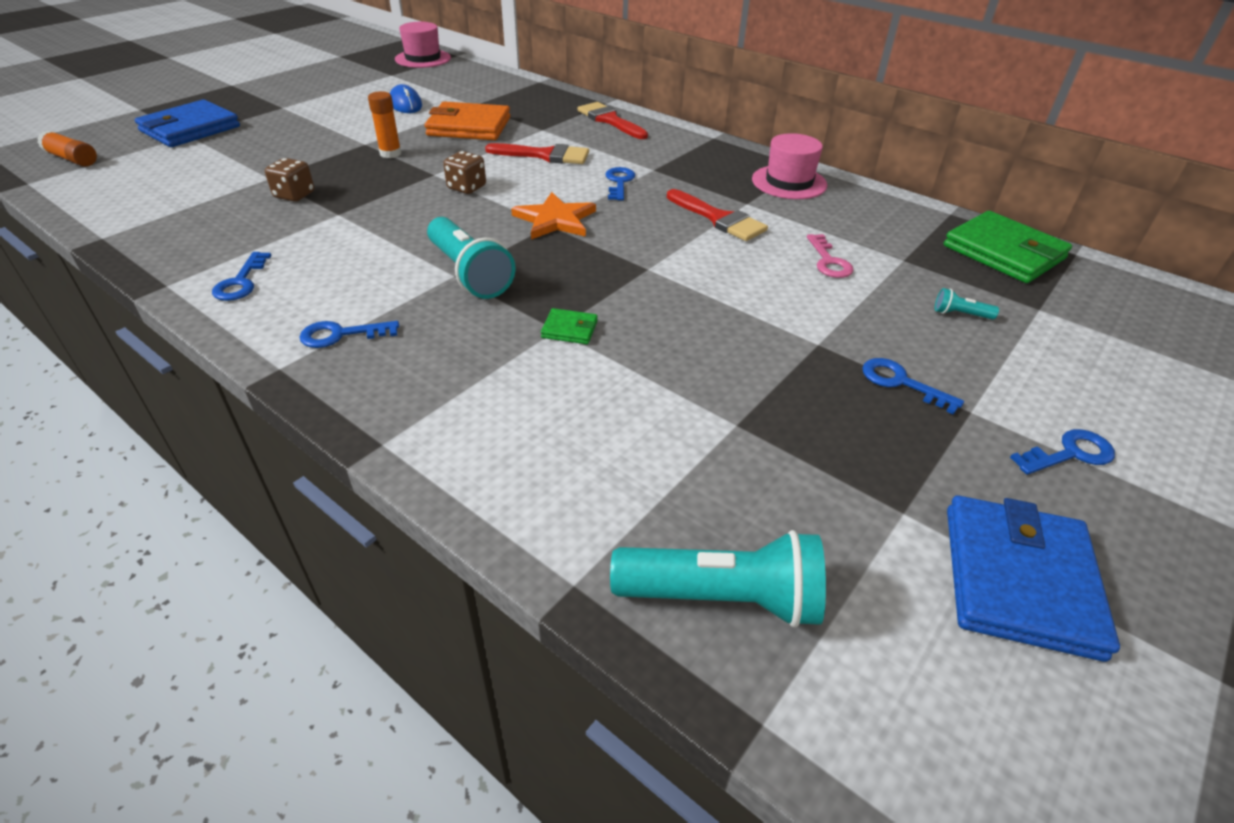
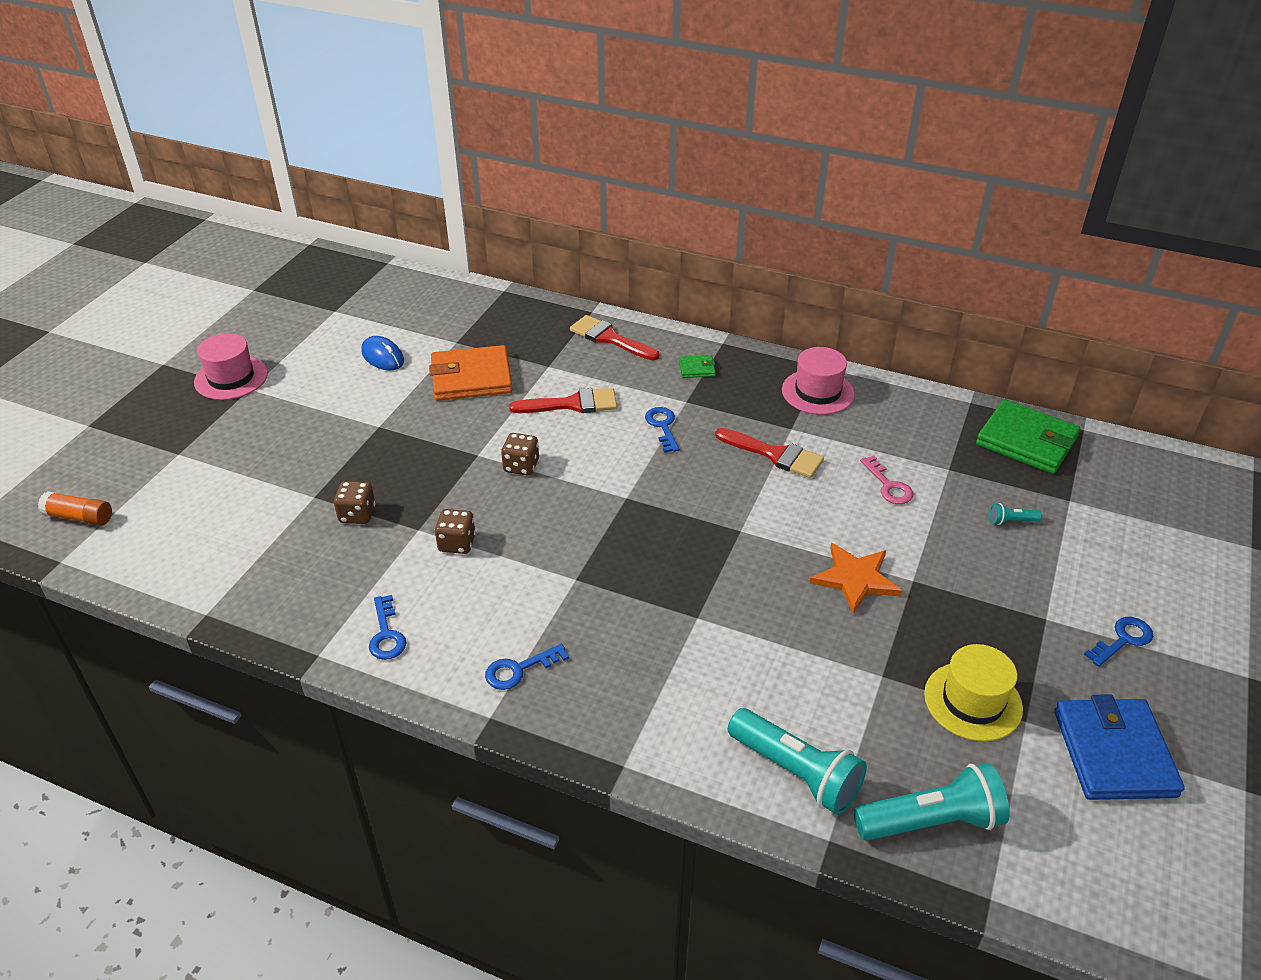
camera: 15 degrees left, 0 degrees up
blue wallet [135,99,240,147] -> none
orange glue stick [368,91,402,158] -> none
pink hat [395,22,451,68] -> pink hat moved to [194,333,268,400]
turquoise flashlight [427,217,515,299] -> turquoise flashlight moved to [728,708,867,815]
orange star [511,192,596,239] -> orange star moved to [810,543,902,614]
green wallet [541,308,598,344] -> green wallet moved to [679,355,716,378]
blue key [862,358,964,415] -> none
none -> brown dice [435,509,476,554]
none -> yellow hat [924,644,1023,741]

